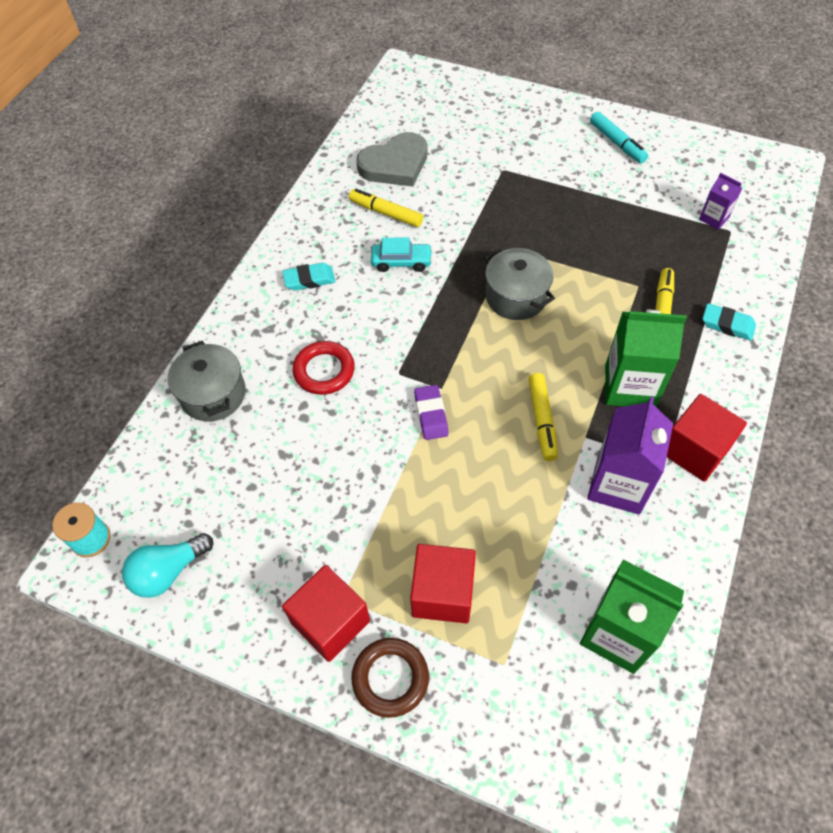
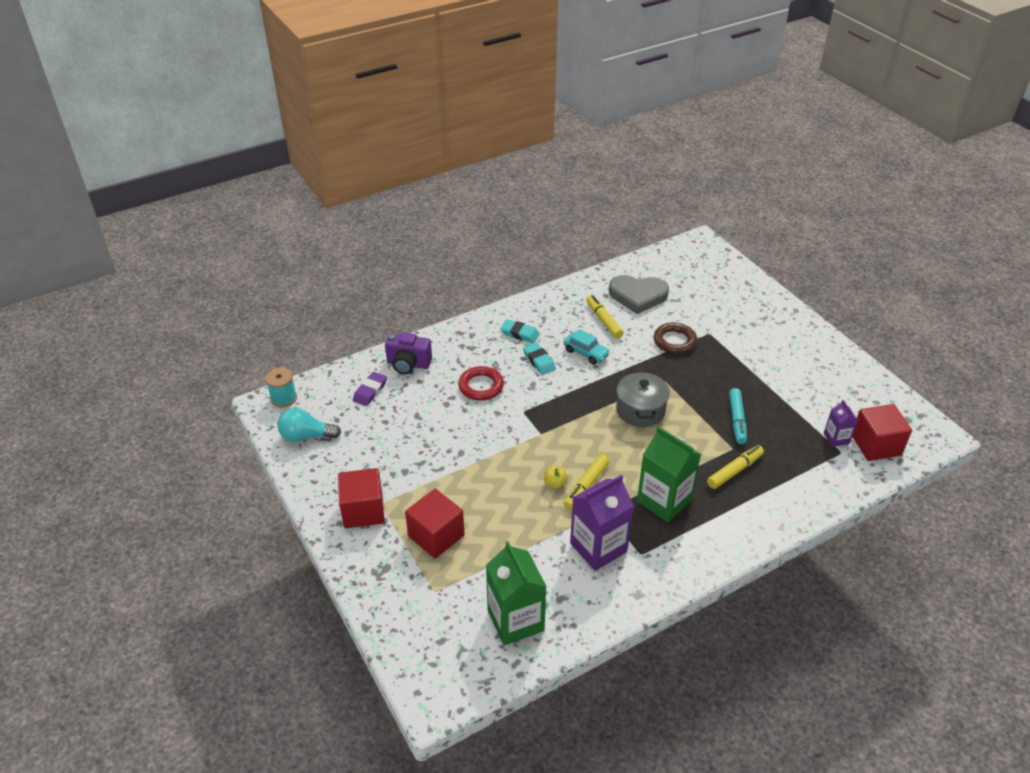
camera: 35 degrees right, 15 degrees down
grey pot [168,341,246,422] -> purple camera [385,332,432,374]
brown ring [352,638,429,718] -> brown ring moved to [654,322,697,354]
purple eraser [414,385,449,440] -> purple eraser moved to [353,372,387,406]
turquoise marker [590,112,648,163] -> turquoise marker moved to [729,388,747,444]
red cube [667,394,747,482] -> red cube moved to [852,404,912,461]
turquoise eraser [702,303,756,341] -> turquoise eraser moved to [523,342,556,375]
none -> yellow apple [544,466,568,489]

